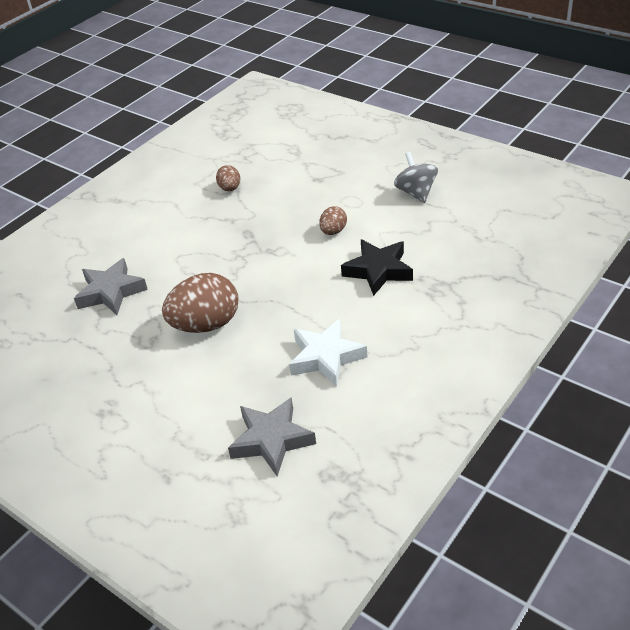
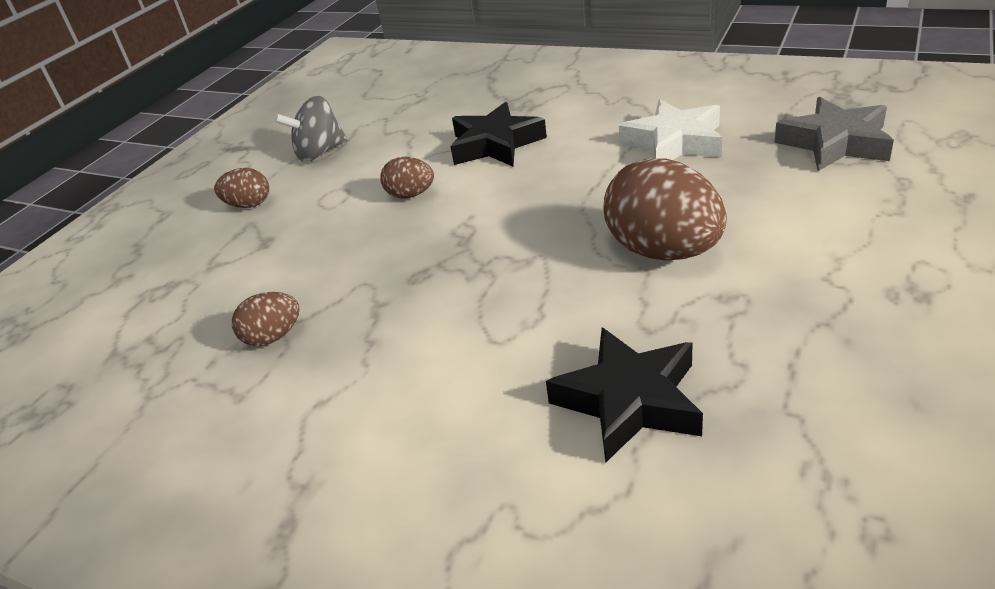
camera: 100 degrees left, 5 degrees down
grey star [74,258,148,315] -> black star [546,327,703,463]
none -> brown egg [214,168,269,208]

